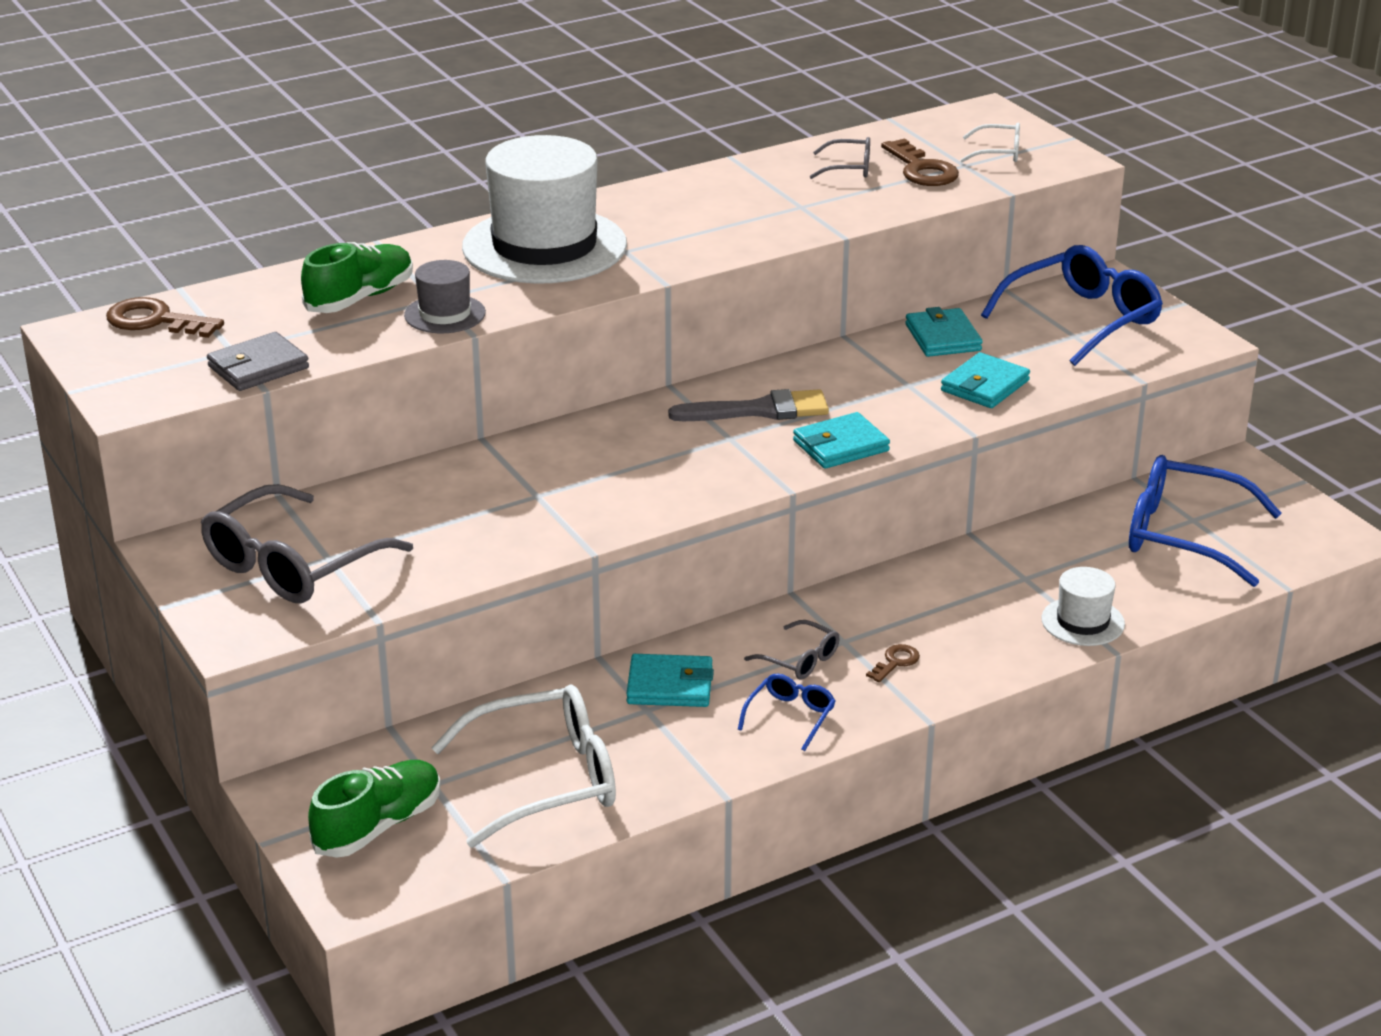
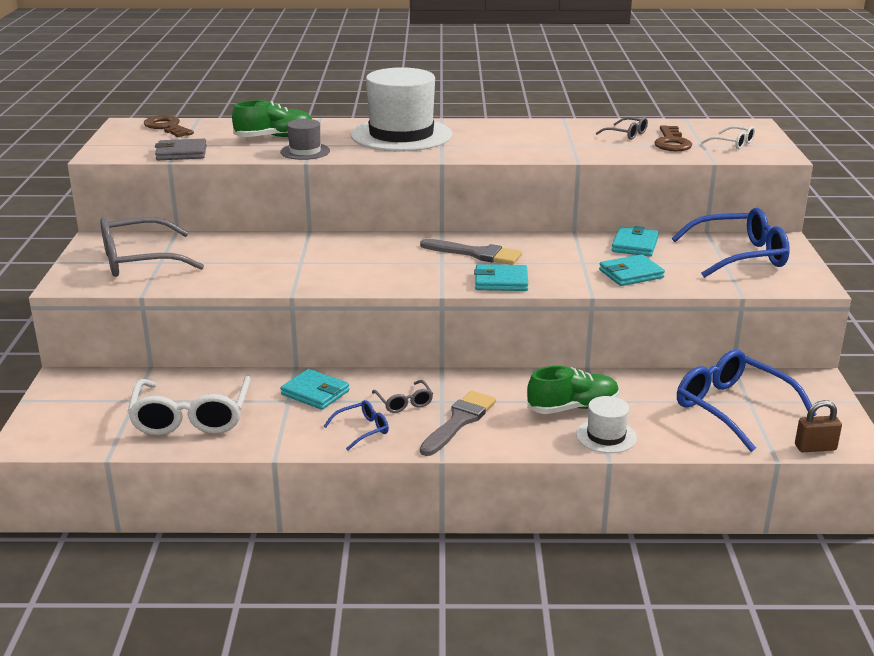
camera: 30 degrees right, 5 degrees down
green shoe [308,760,441,858] -> green shoe moved to [527,366,619,414]
white glasses [431,684,616,848] -> white glasses turned 75 degrees clockwise [128,376,251,435]
brown key [866,644,920,682] -> grey brush [420,391,496,456]
none -> brown padlock [795,400,842,452]

